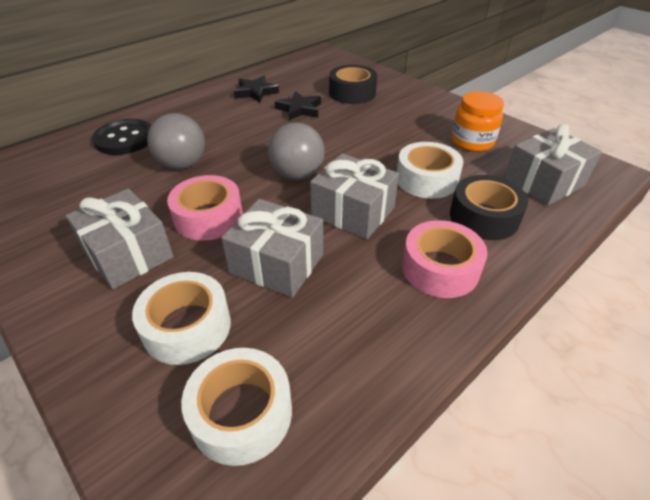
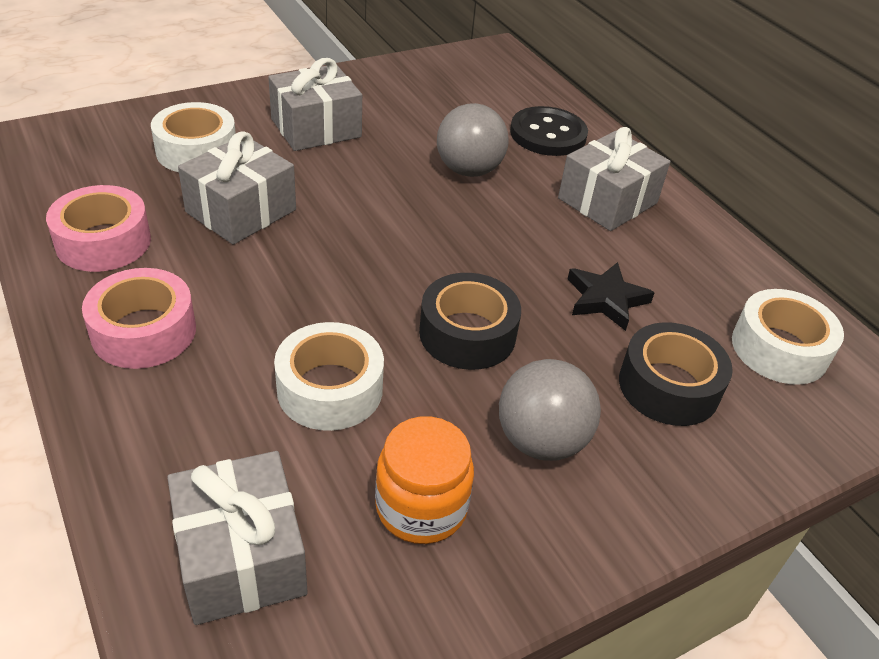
camera: 100 degrees right, 0 degrees up
pink tape [167,175,243,241] -> pink tape moved to [46,185,151,272]
white tape [181,348,292,466] -> white tape moved to [732,289,844,385]
black star [234,76,279,103] -> none
grey ball [268,122,325,180] -> grey ball moved to [499,359,601,461]
grey gift [310,153,399,239] -> grey gift moved to [558,127,670,231]
black tape [450,175,528,240] -> black tape moved to [419,273,521,370]

